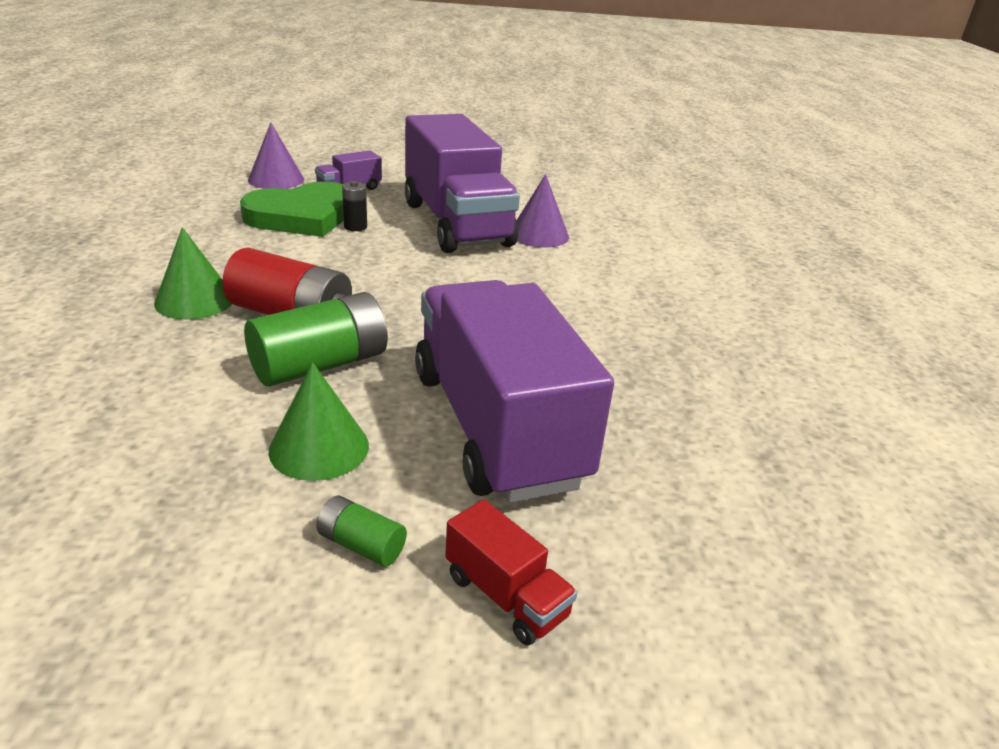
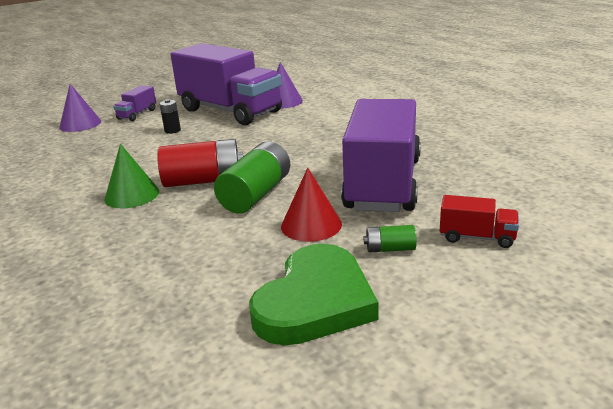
camera: 25 degrees left, 5 degrees down
green heart [240,181,344,237] -> green heart moved to [249,244,378,346]
green cone [268,362,369,481] -> red cone [281,168,342,242]
purple truck [415,280,614,503] -> purple truck turned 60 degrees clockwise [341,99,421,212]

